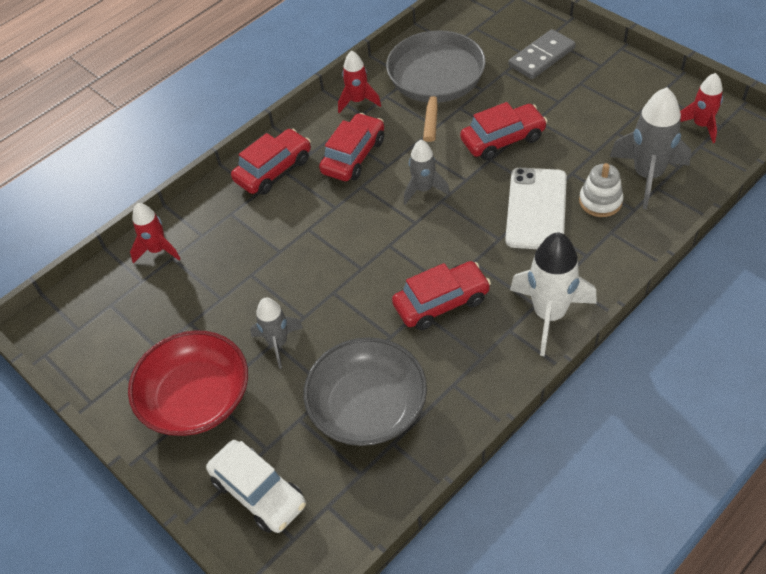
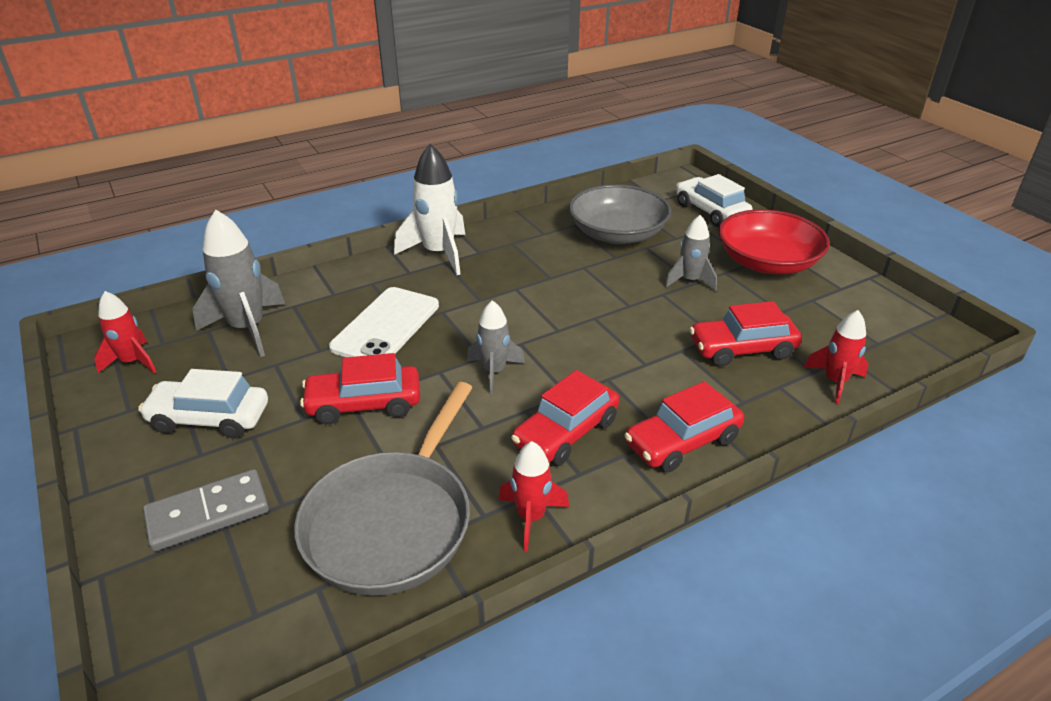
camera: 170 degrees left, 15 degrees down
red car [392,261,491,330] -> red car moved to [690,301,802,366]
white stacking toy [579,163,624,217] -> none
none -> white car [138,369,268,439]

